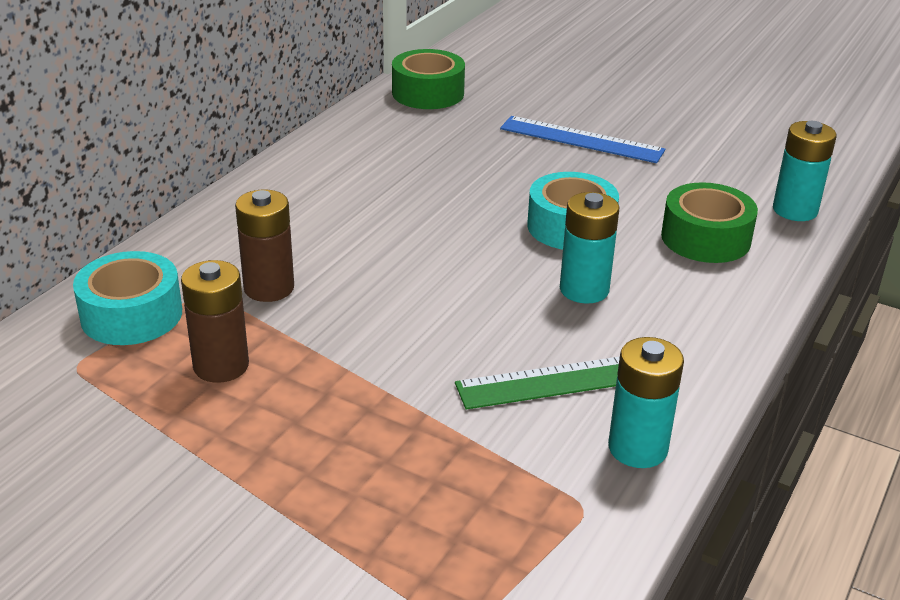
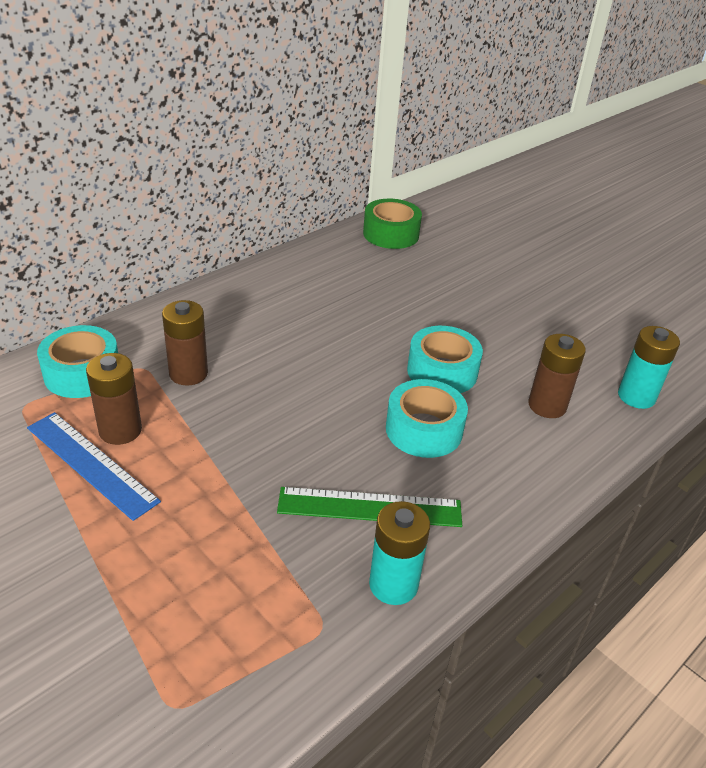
camera: 15 degrees right, 5 degrees up
blue ruler [500,116,665,163] -> blue ruler moved to [27,412,161,521]
turquoise battery [560,192,619,304] -> turquoise tape [386,379,468,458]
green tape [661,182,758,263] -> brown battery [528,334,586,418]

